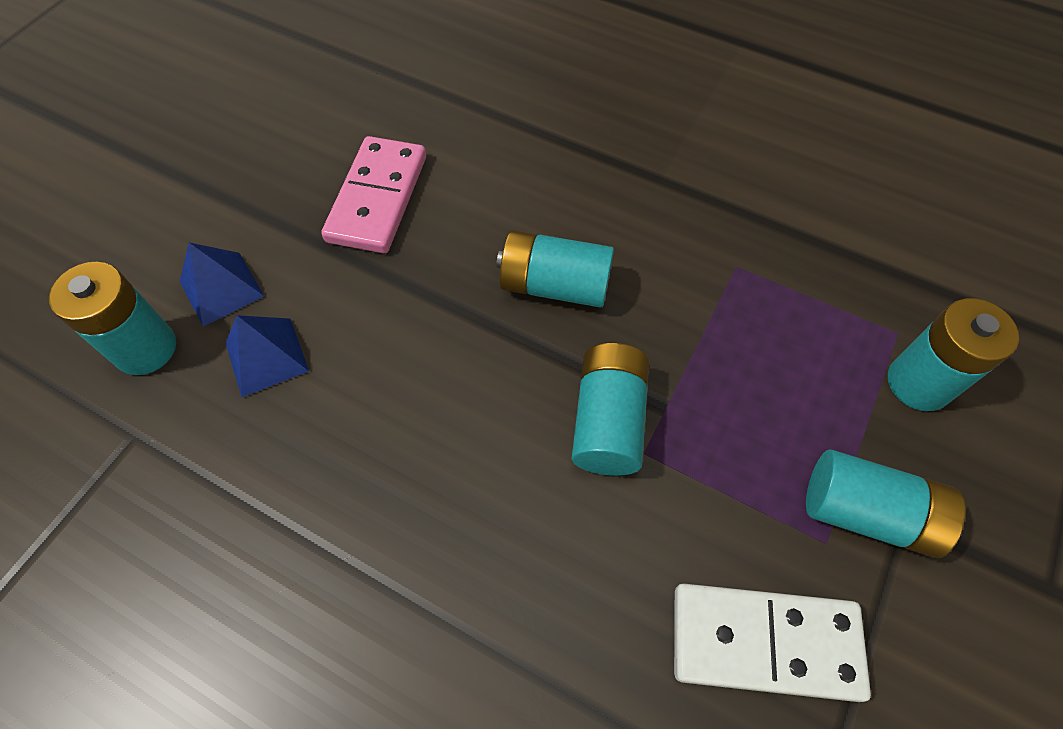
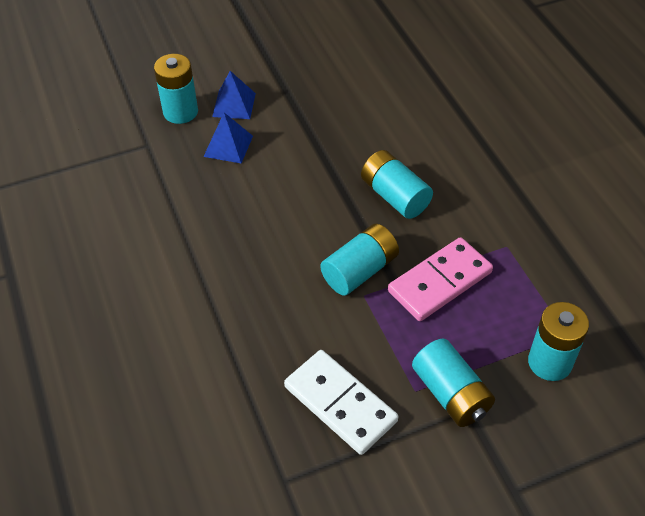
camera: 40 degrees right, 10 degrees down
pink domino [321,136,426,253] -> pink domino moved to [388,237,493,321]

